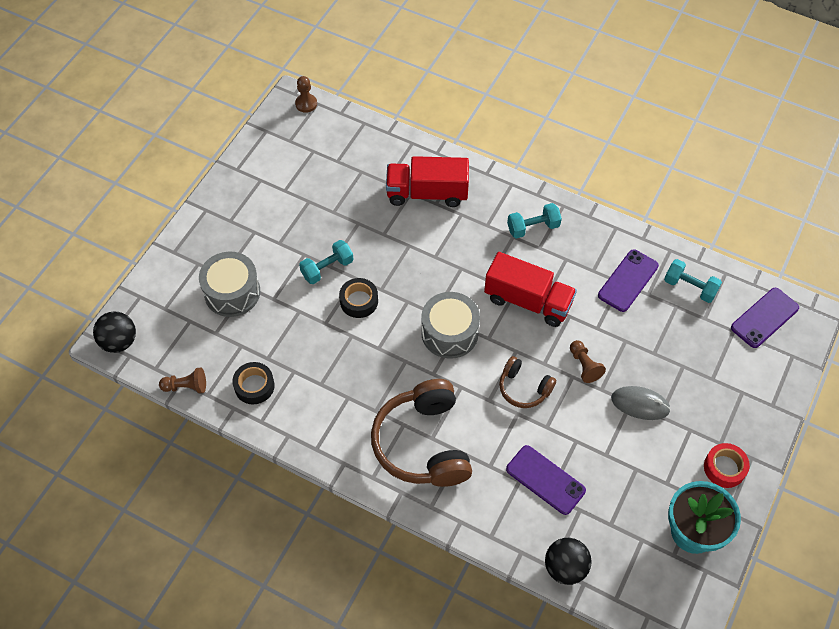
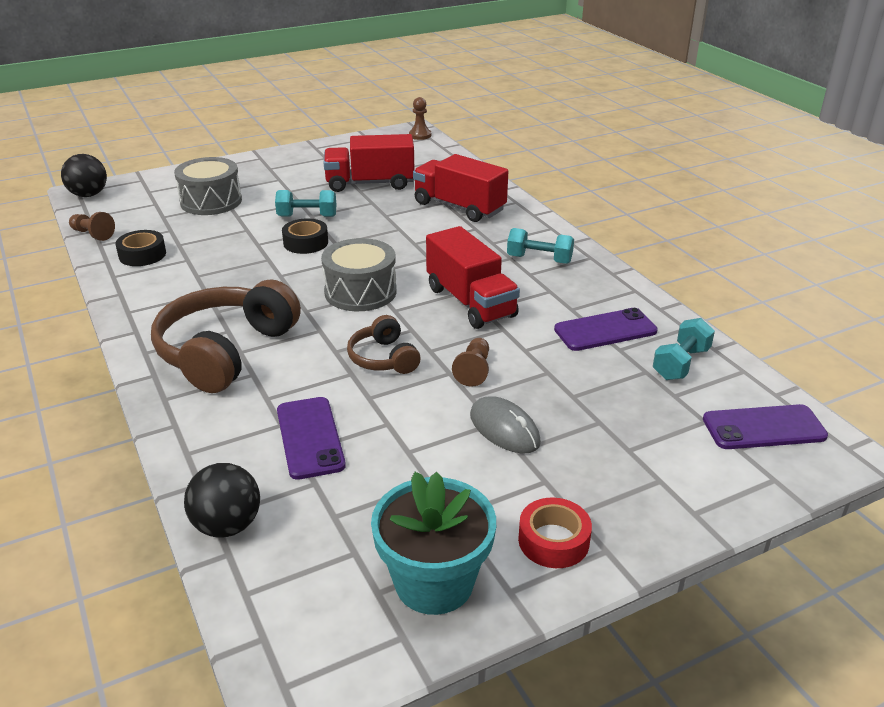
camera: 35 degrees right, 25 degrees down
turquoise dumbbell [664,259,722,303] -> turquoise dumbbell turned 60 degrees clockwise [653,318,715,380]
none -> red truck [324,134,414,192]

